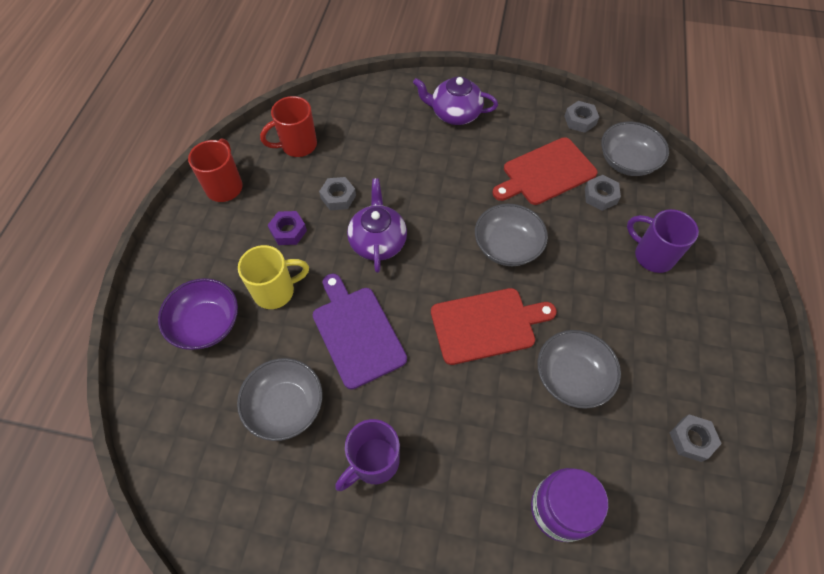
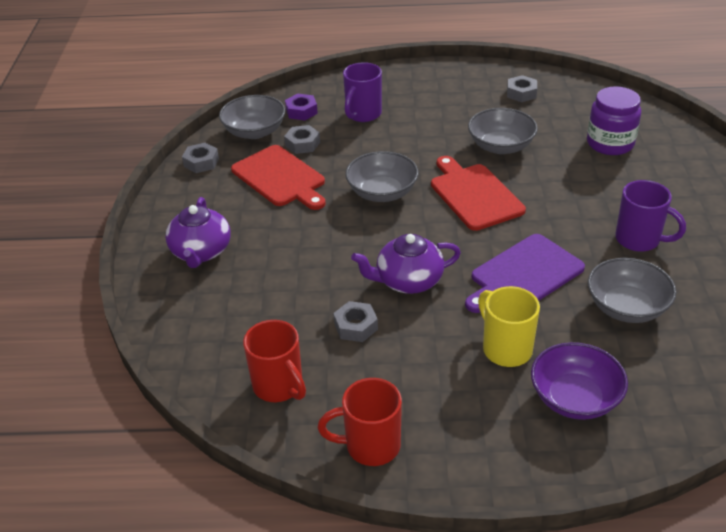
camera: 100 degrees left, 20 degrees down
purple nut [268,211,307,245] -> purple nut moved to [285,94,318,120]

